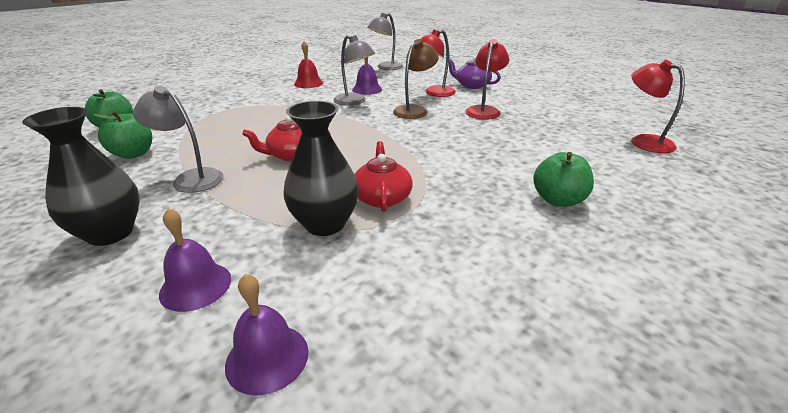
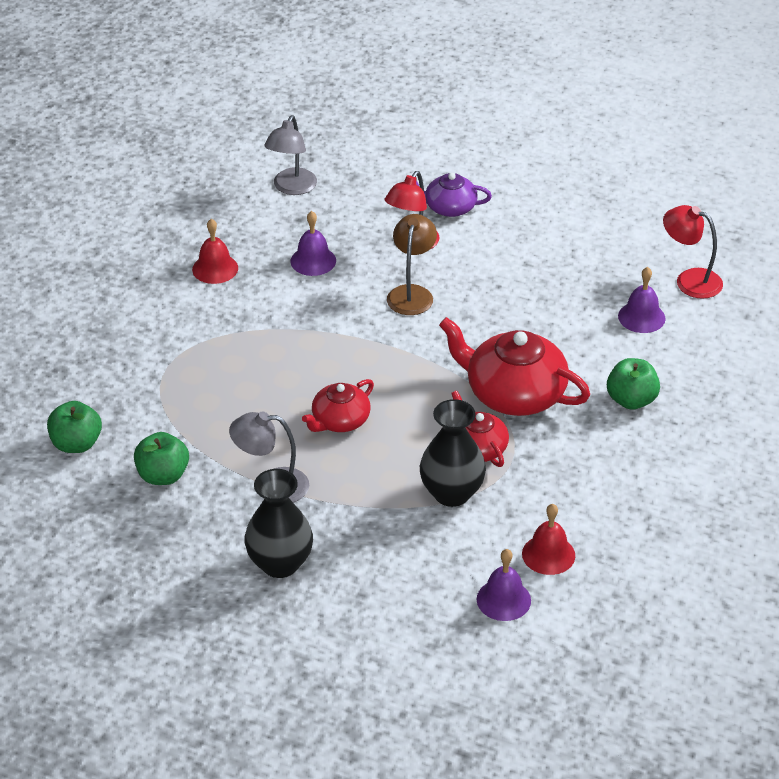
camera: 25 degrees left, 10 degrees up
purple bell [159,208,231,312] -> purple bell moved to [618,267,666,333]
grey lamp [333,35,375,106] -> none
red lamp [465,39,509,119] -> none
none -> red teapot [439,317,590,416]
none -> red bell [522,504,575,575]

